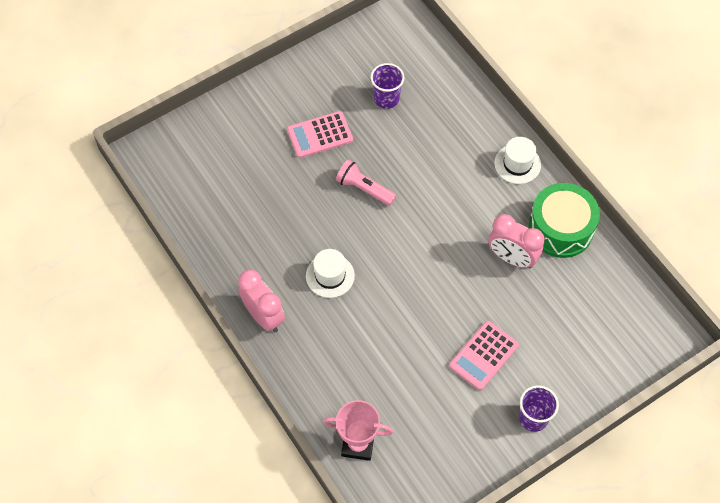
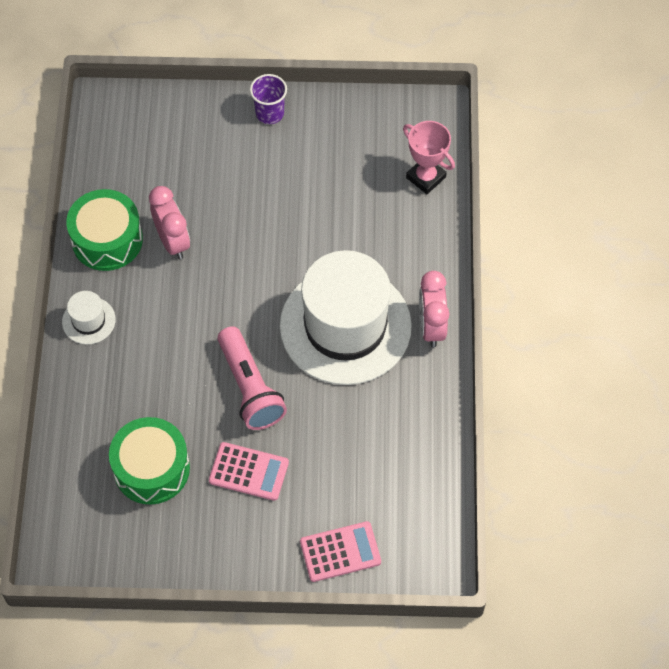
camera: 145 degrees left, 0 degrees up
white hat [306,249,355,298] -> white hat [280,250,412,385], size x2.46
pink flashlight [336,160,396,206] -> pink flashlight [217,326,287,430], size x1.53
purple cup [371,63,404,109] -> green drum [109,417,190,505]
pink calculator [449,321,519,390] -> pink calculator moved to [300,521,381,582]

